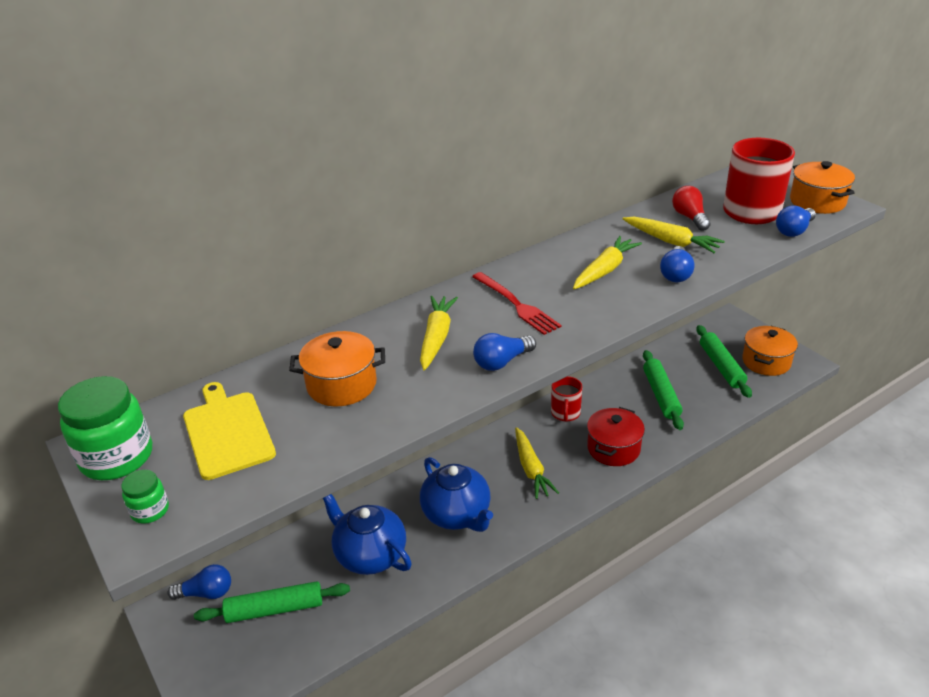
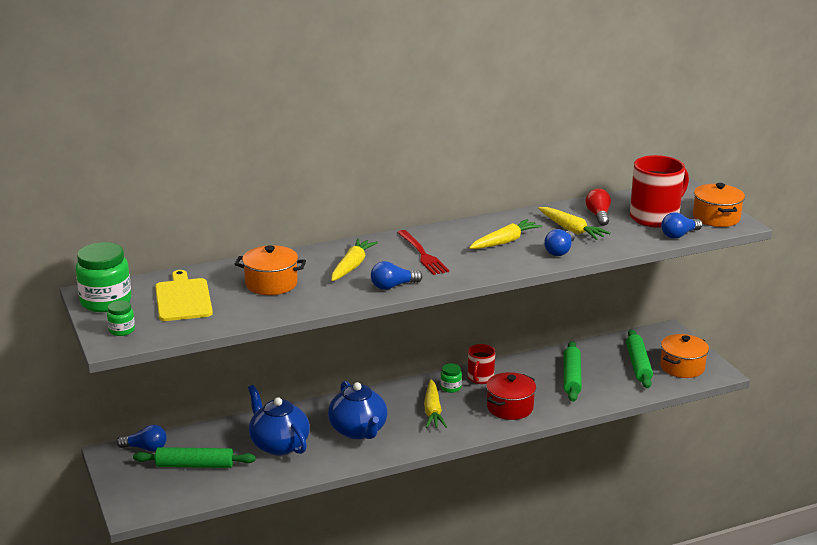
camera: 10 degrees right, 10 degrees down
none -> green jar [440,363,462,393]

